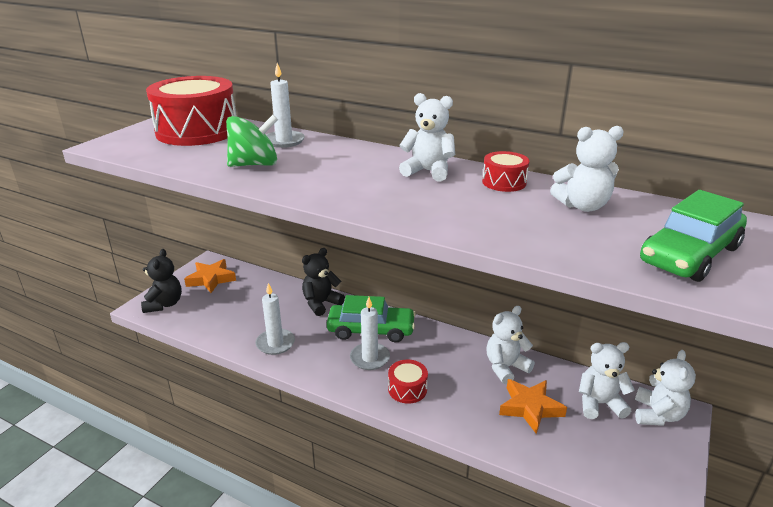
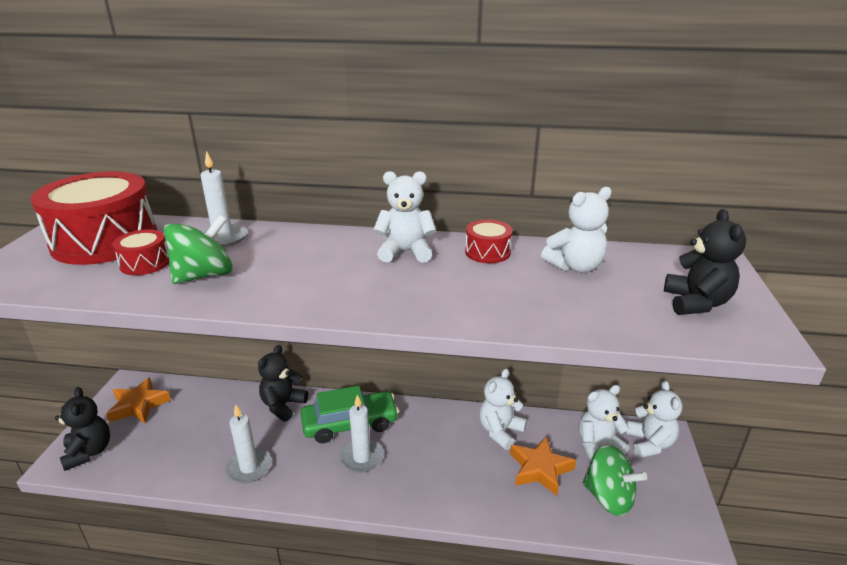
camera: 20 degrees left, 0 degrees up
red drum [388,360,428,404] -> red drum moved to [112,229,169,275]
green car [640,190,747,282] -> black teddy bear [664,209,746,315]
none -> green spinning top [583,445,647,516]

